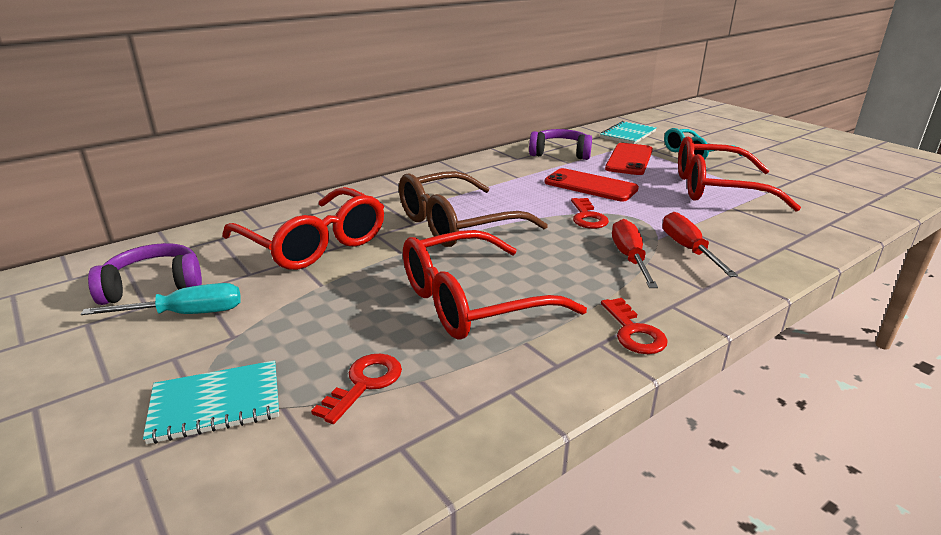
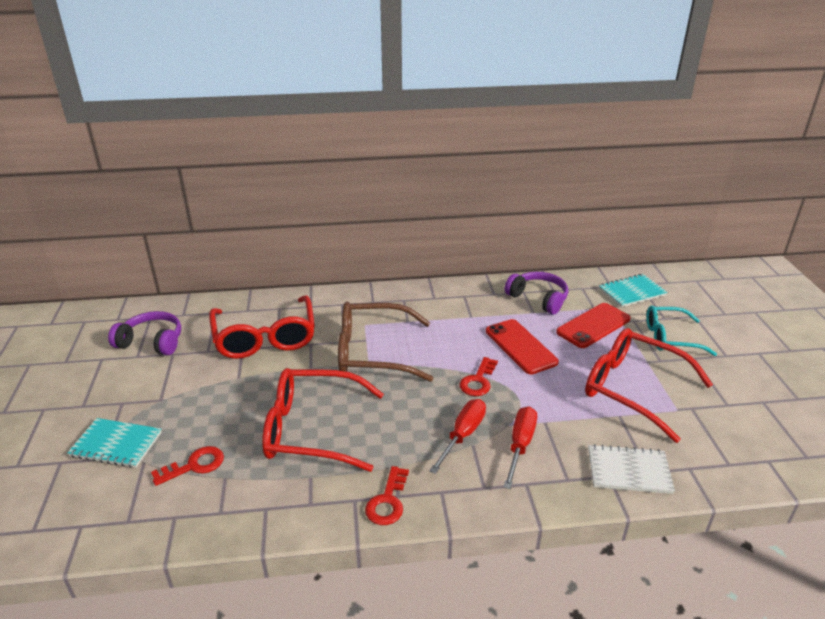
camera: 30 degrees right, 5 degrees up
turquoise screwdriver [81,283,241,315] -> none
none -> white notebook [588,444,675,494]

